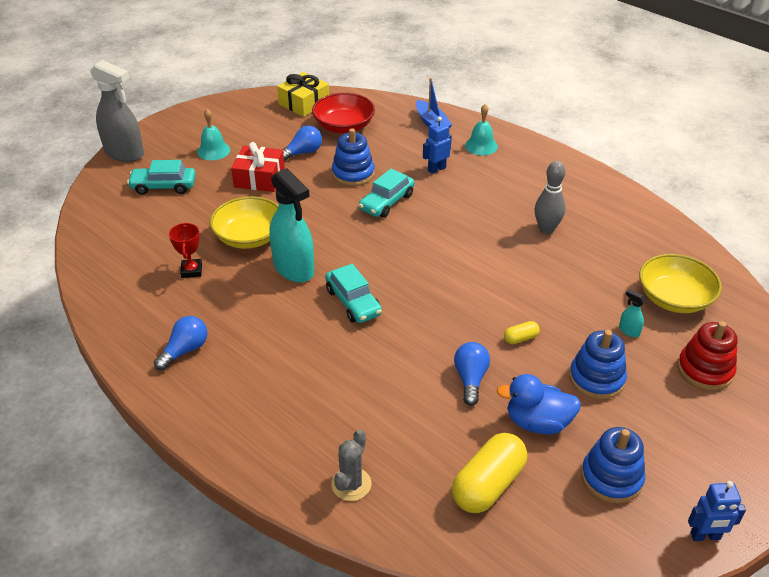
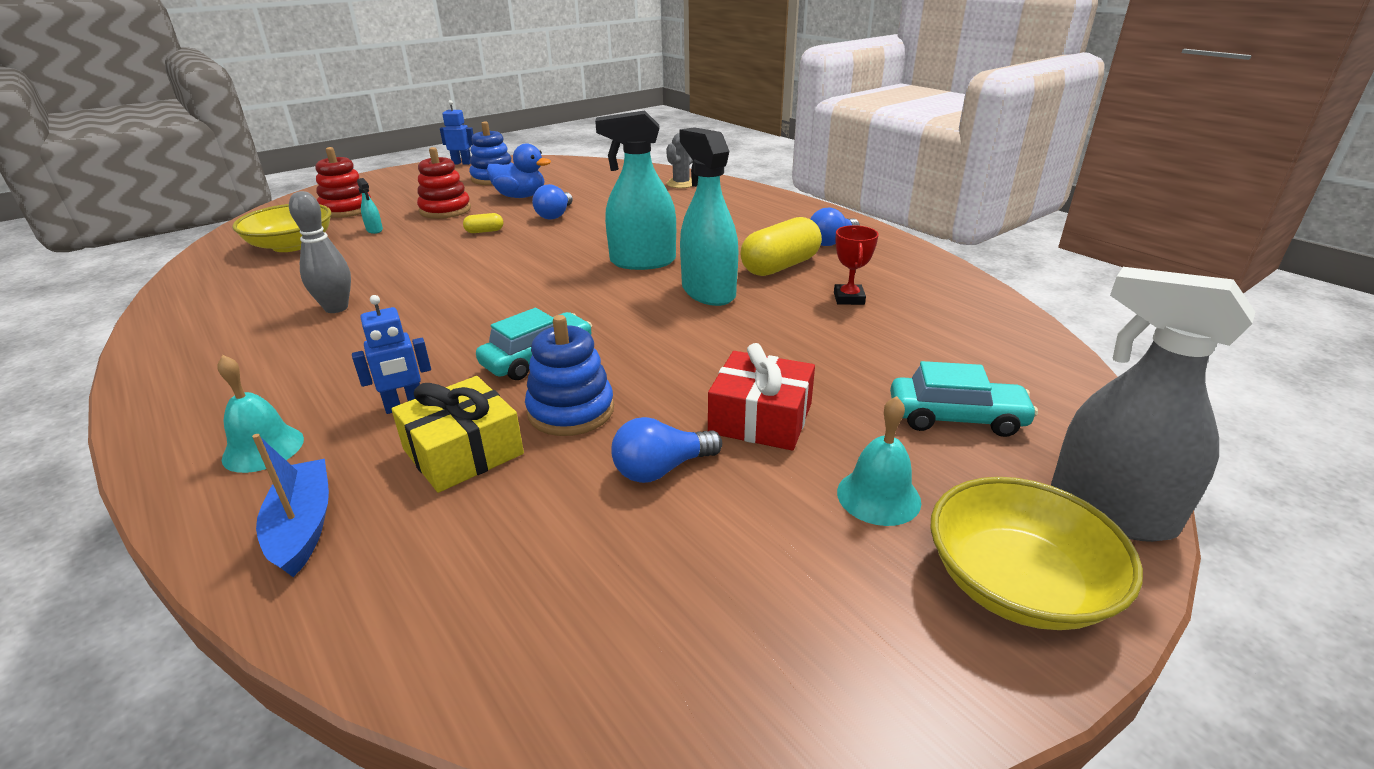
camera: 170 degrees left, 10 degrees down
yellow bowl [210,196,279,249] -> yellow bowl moved to [930,477,1143,630]
yellow gift [277,72,329,117] -> yellow gift moved to [391,376,524,493]
red bowl [312,93,375,134] -> none
turquoise car [325,264,382,323] -> turquoise spray bottle [595,110,676,270]
yellow capsule [452,433,527,513] -> yellow capsule moved to [741,217,822,276]
blue stacking toy [569,330,627,400] -> red stacking toy [417,147,471,219]

